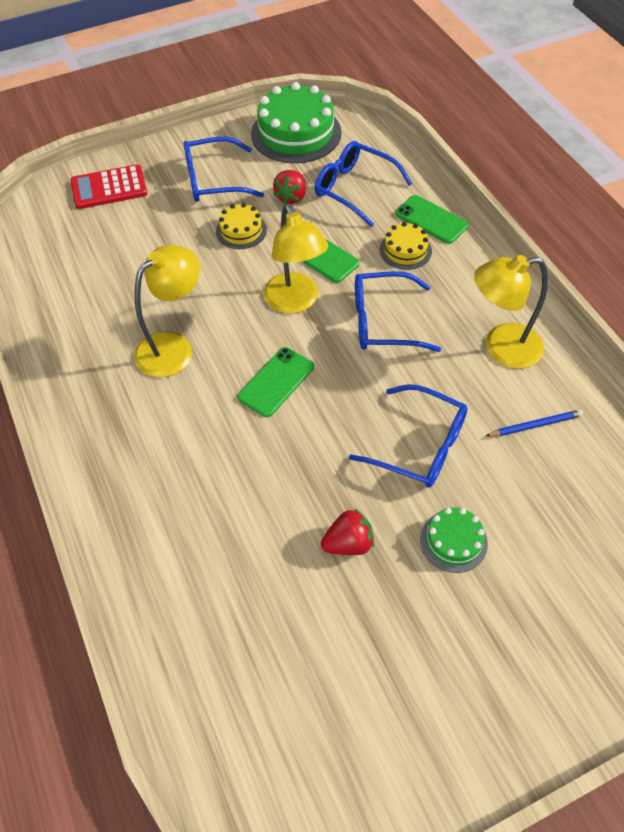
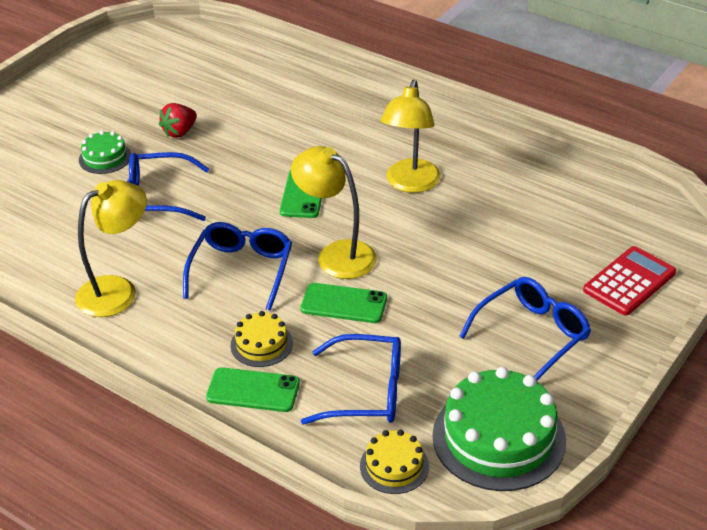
camera: 150 degrees right, 15 degrees down
yellow cake [216,203,267,249] -> yellow cake moved to [360,430,429,494]
red strawberry [273,170,306,204] -> none
blue glasses [355,271,441,352] -> blue glasses turned 45 degrees counterclockwise [183,222,292,311]
blue pencil [486,410,583,436] -> none

